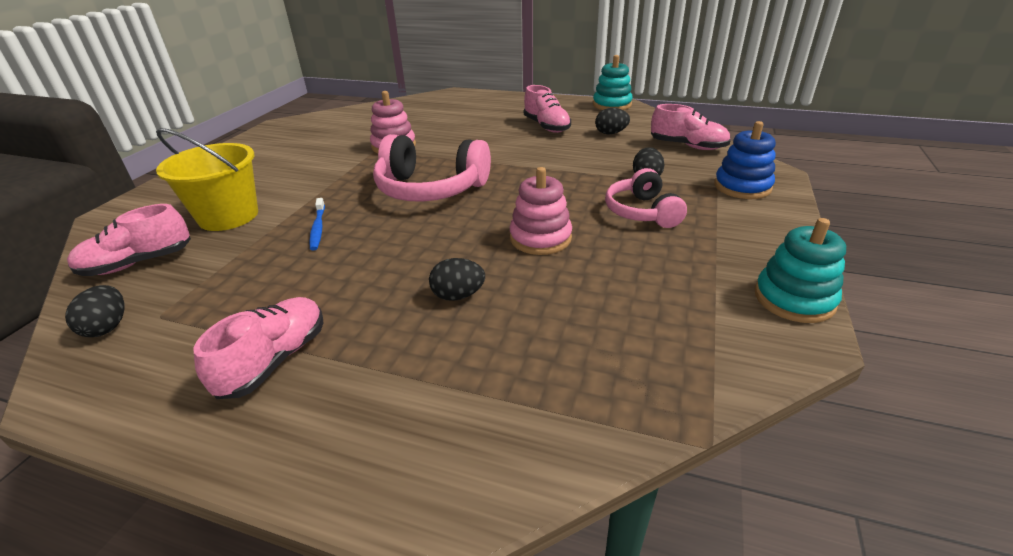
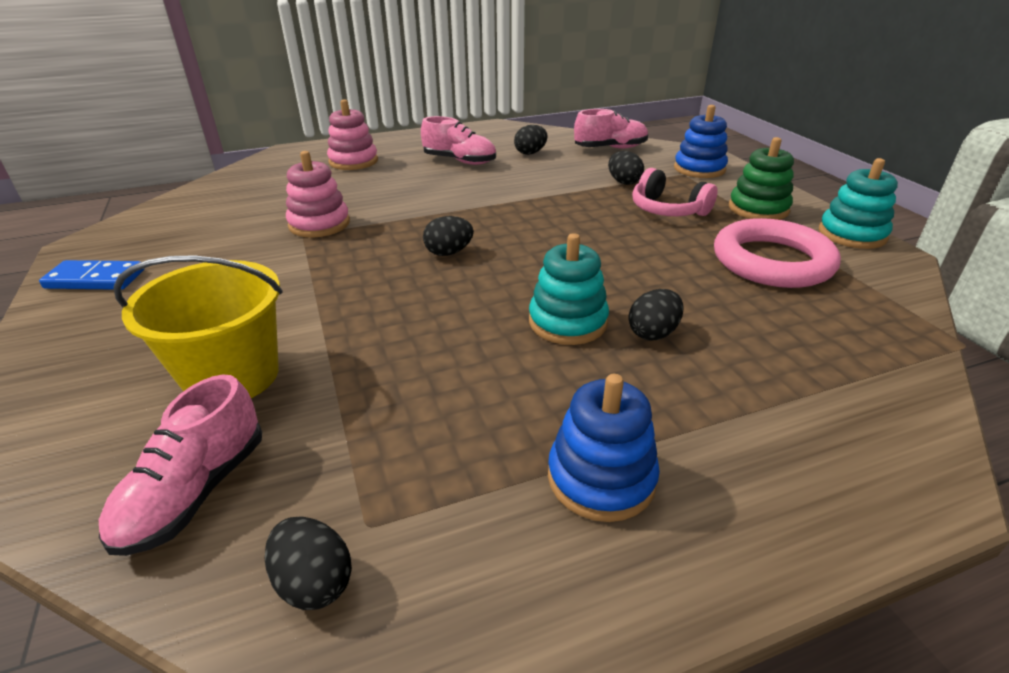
camera: 40 degrees left, 0 degrees up
pink shoe [193,297,323,399] -> blue stacking toy [548,374,660,522]
blue toothbrush [309,198,325,250] -> none
pink headphones [373,134,491,202] -> black egg [423,216,474,256]
pink stacking toy [510,167,572,255] -> pink stacking toy moved to [327,99,378,170]
turquoise stacking toy [593,55,633,110] -> turquoise stacking toy moved to [529,233,609,345]
none -> blue domino [39,260,144,290]
none -> pink ring [714,218,841,288]
none -> green stacking toy [729,137,794,220]

